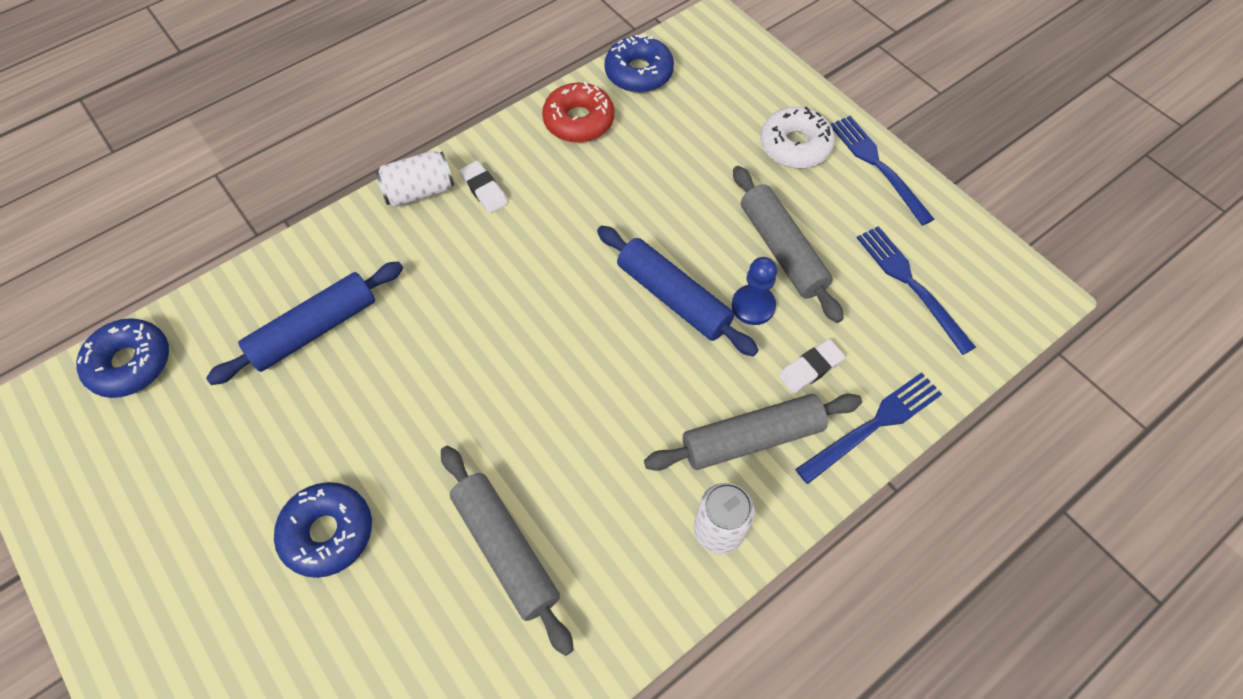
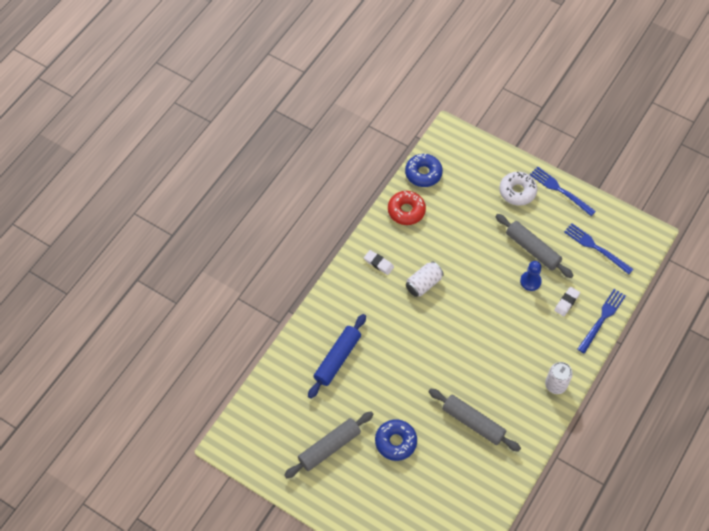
camera: 20 degrees left, 0 degrees up
blue donut [76,318,169,398] -> none
white can [375,151,454,207] -> white can moved to [406,261,444,297]
blue rolling pin [597,226,759,356] -> none
grey rolling pin [644,394,862,471] -> grey rolling pin moved to [284,412,374,478]

